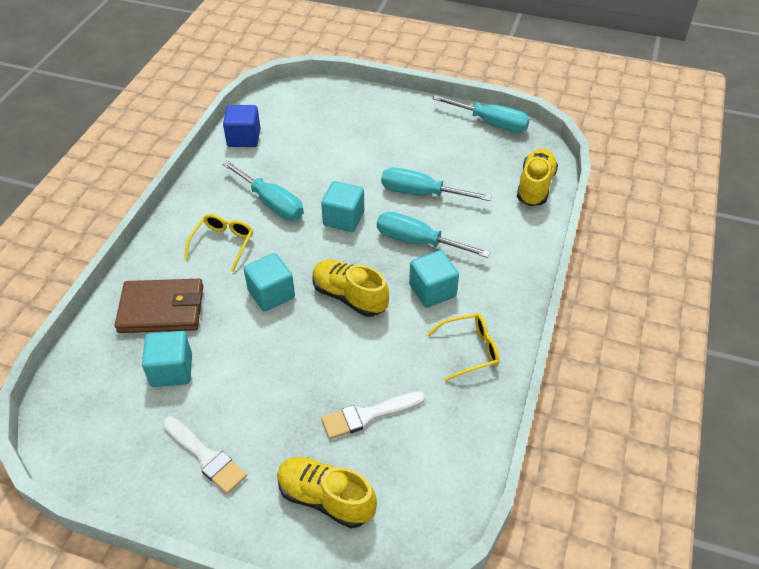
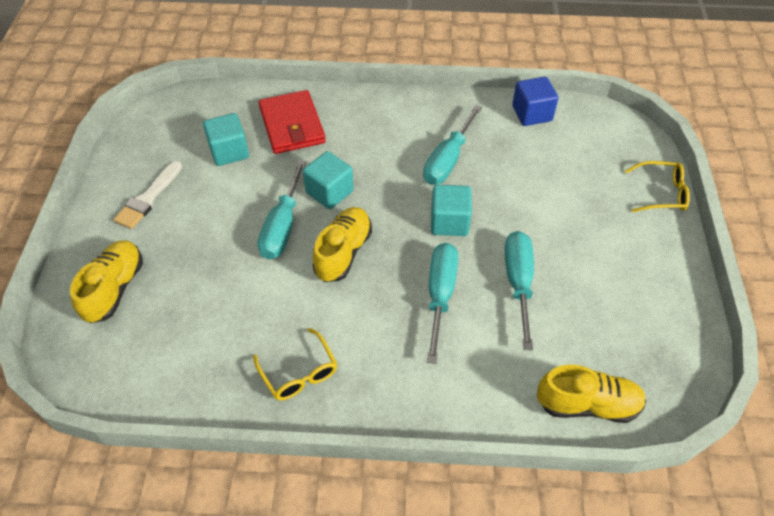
camera: 75 degrees right, 5 degrees up
brown wallet [115,279,204,333] -> red wallet [259,90,326,154]
yellow glasses [184,214,253,272] -> yellow glasses moved to [625,161,690,212]
white brush [321,391,425,439] -> none
turquoise cube [409,250,459,308] -> none
turquoise screwdriver [432,95,530,132] -> turquoise screwdriver moved to [258,160,306,259]

